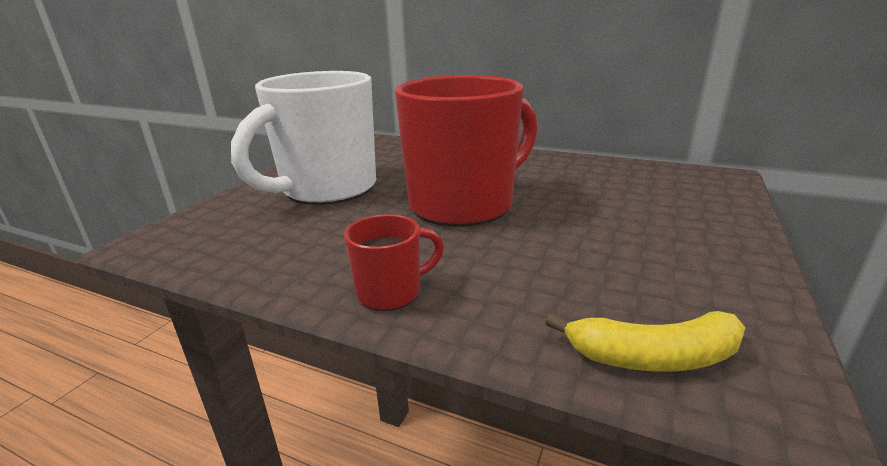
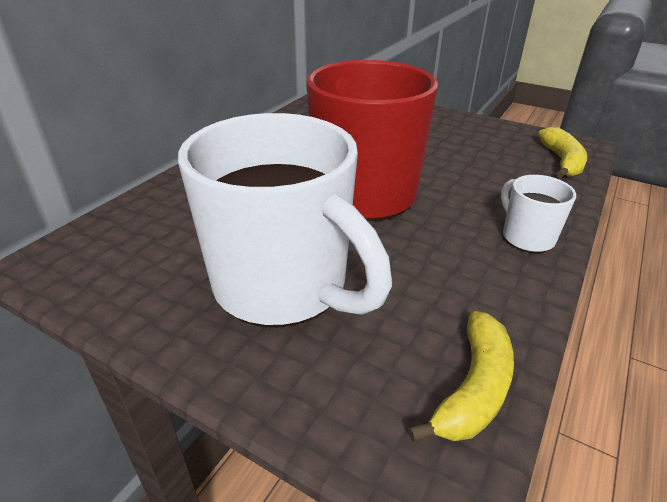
camera: 85 degrees left, 10 degrees up
red mug [344,214,444,311] -> white mug [501,175,576,253]
none -> yellow banana [408,311,514,442]

